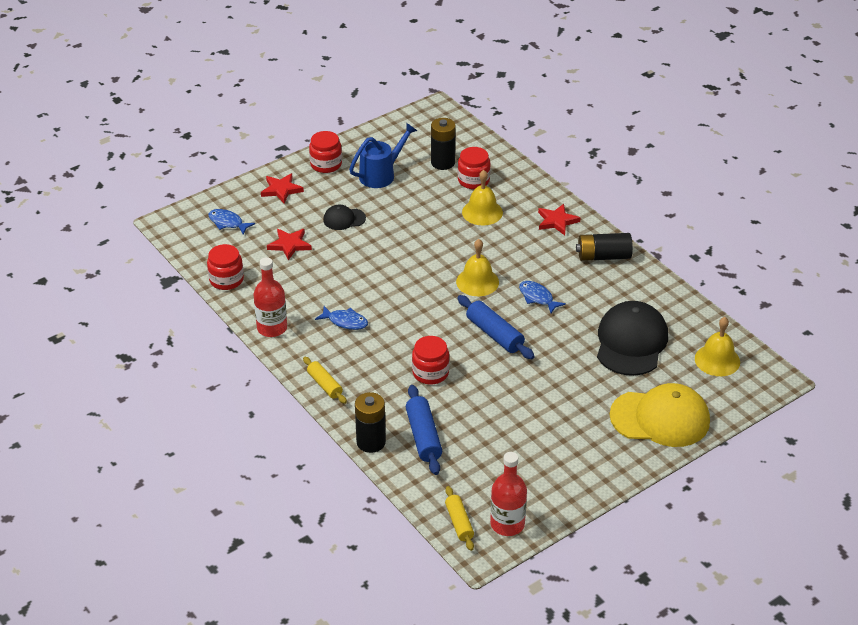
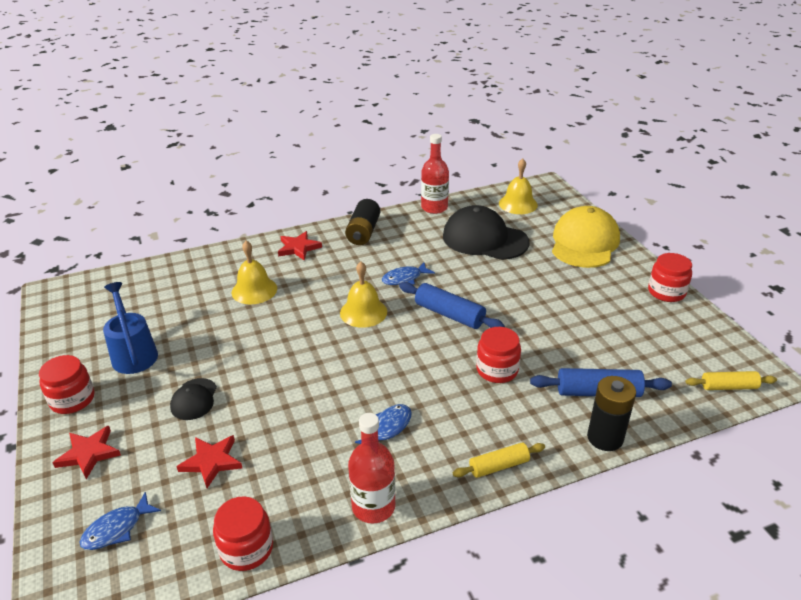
camera: 75 degrees left, 5 degrees down
black battery [431,118,456,170] -> none
blue rolling pin [457,295,535,359] -> blue rolling pin turned 60 degrees clockwise [399,282,505,329]
red jar [458,147,491,189] -> red jar moved to [648,253,692,302]
red bottle [490,452,527,536] -> red bottle moved to [421,134,449,214]

